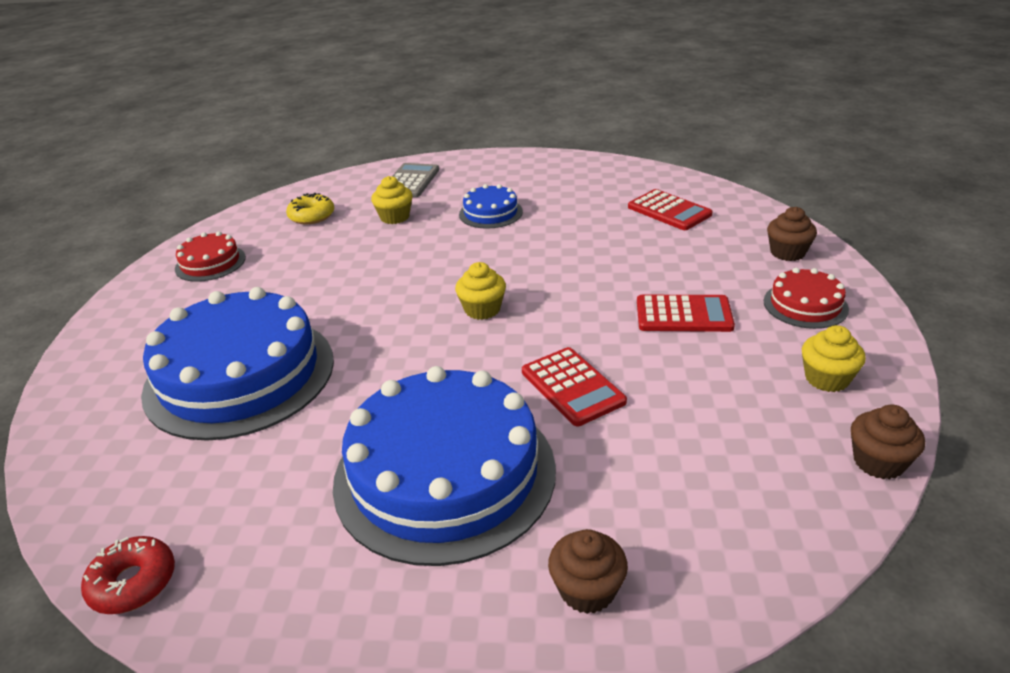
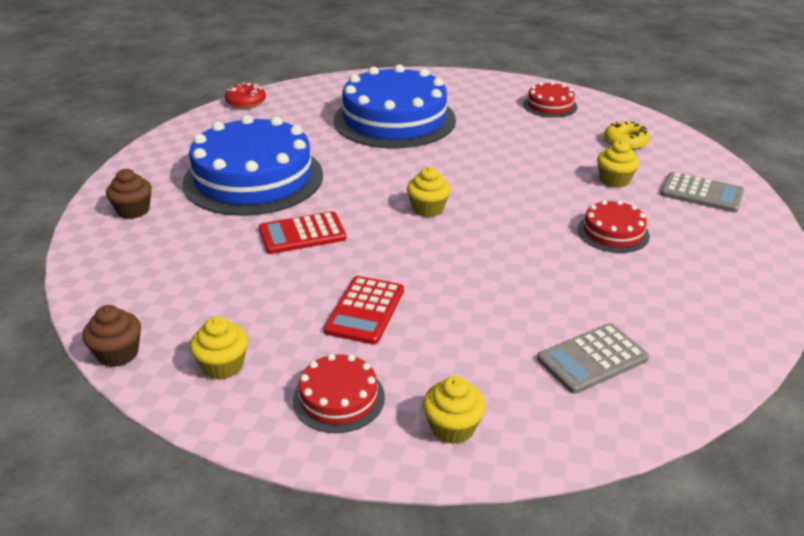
camera: 100 degrees right, 0 degrees up
blue cake [459,184,523,229] -> red cake [578,200,650,253]
red calculator [628,189,713,230] -> grey calculator [537,323,649,394]
brown cupcake [767,207,817,261] -> yellow cupcake [423,376,486,444]

